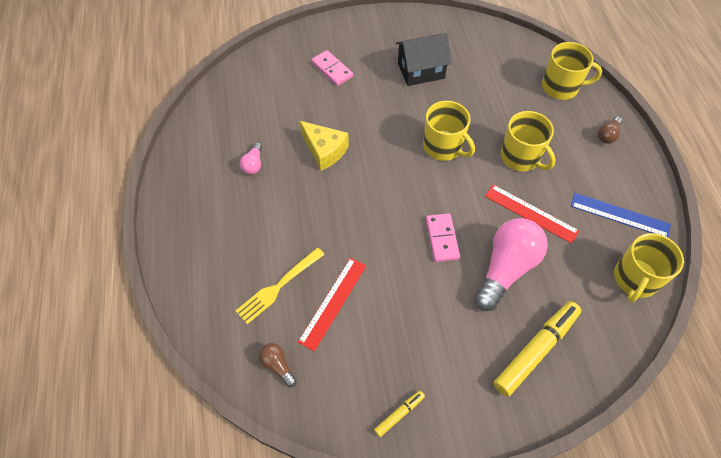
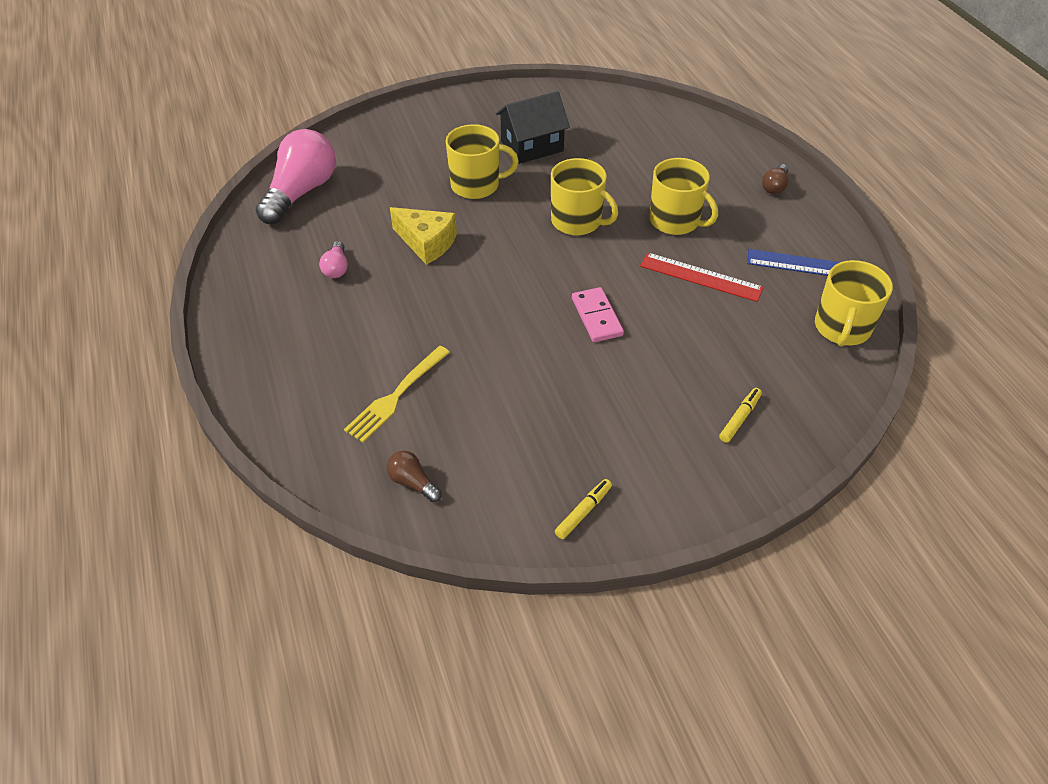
camera: 10 degrees left, 10 degrees down
red ruler [298,258,367,351] -> none
pink domino [311,50,353,86] -> none
pink light bulb [474,218,548,311] -> pink light bulb moved to [256,129,336,224]
yellow marker [494,301,581,397] -> yellow marker [719,388,762,443], size x0.48
yellow mug [542,42,602,100] -> yellow mug moved to [446,124,519,199]

